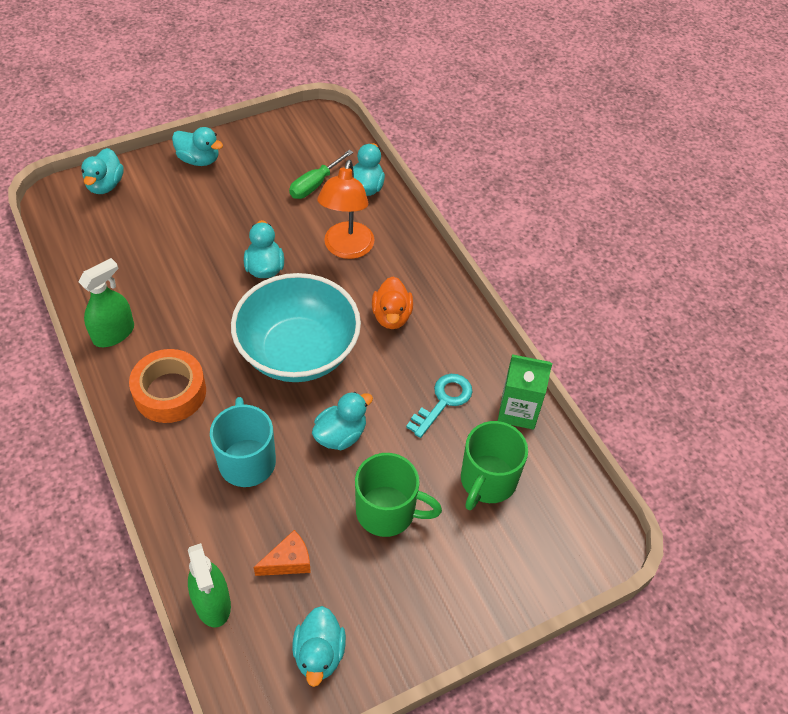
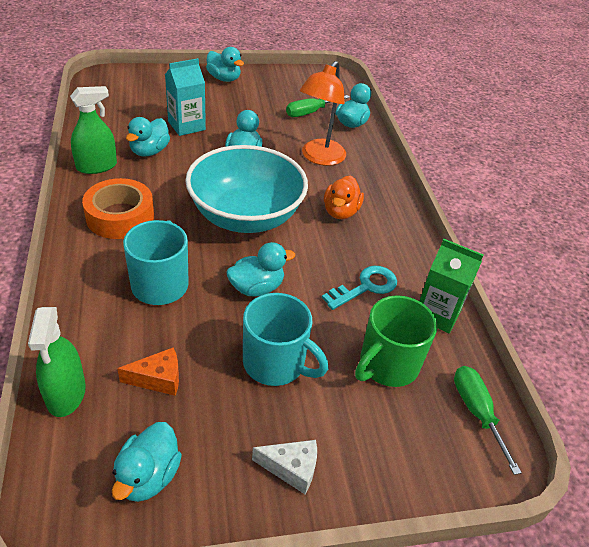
camera: 15 degrees right, 10 degrees down
turquoise duck [81,148,124,194] -> turquoise duck moved to [126,117,170,156]
green mug [355,453,442,537] -> turquoise mug [243,293,328,386]
none -> turquoise carton [165,58,206,136]
none -> white cheese [252,440,317,494]
none -> green screwdriver [454,366,522,475]

